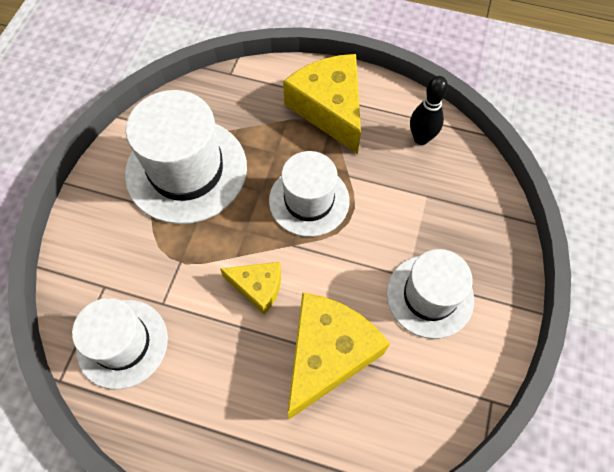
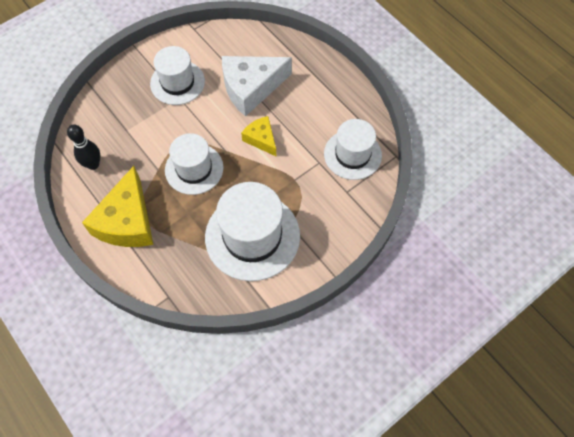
camera: 145 degrees left, 0 degrees up
yellow cheese [288,292,390,419] -> white cheese [222,56,292,117]

